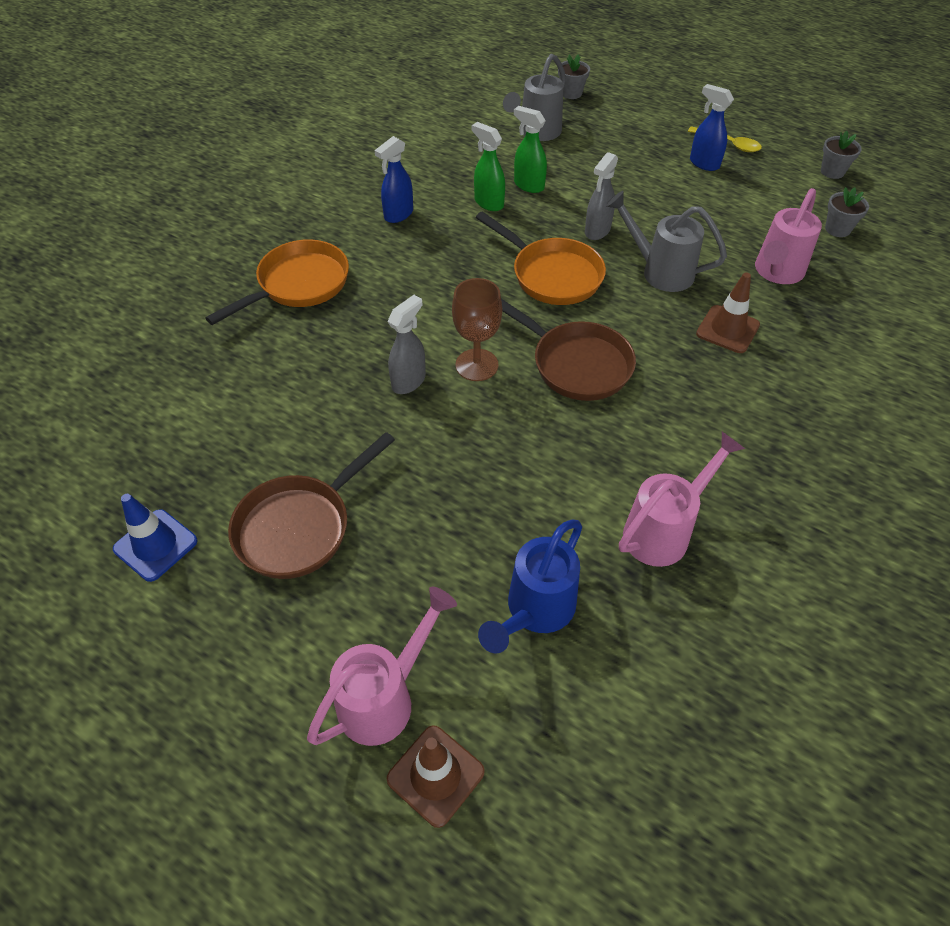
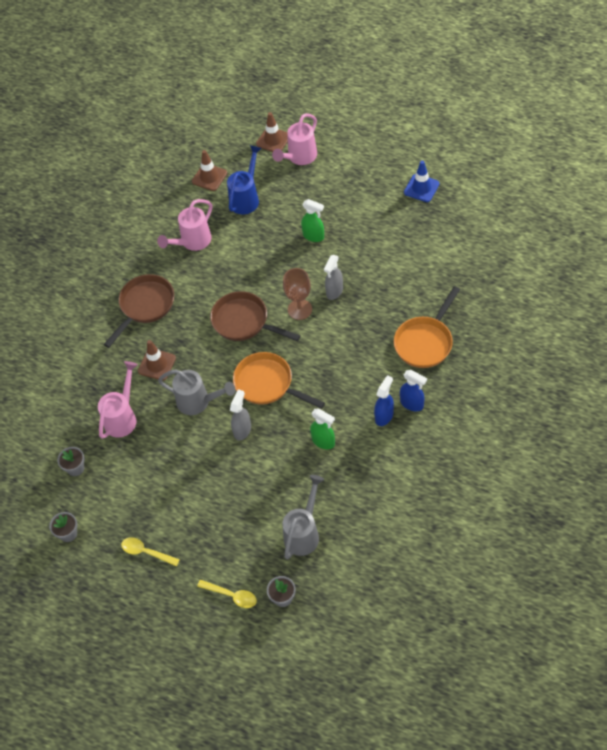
camera: 175 degrees right, 5 degrees up
brown pan [228,432,395,579] -> brown pan moved to [103,274,174,348]
green spray bottle [514,106,547,193] -> green spray bottle moved to [301,199,324,242]
blue spray bottle [690,84,734,171] -> blue spray bottle moved to [400,370,427,411]
none -> brown traffic cone [192,150,227,191]
none -> yellow spoon [197,580,257,608]

